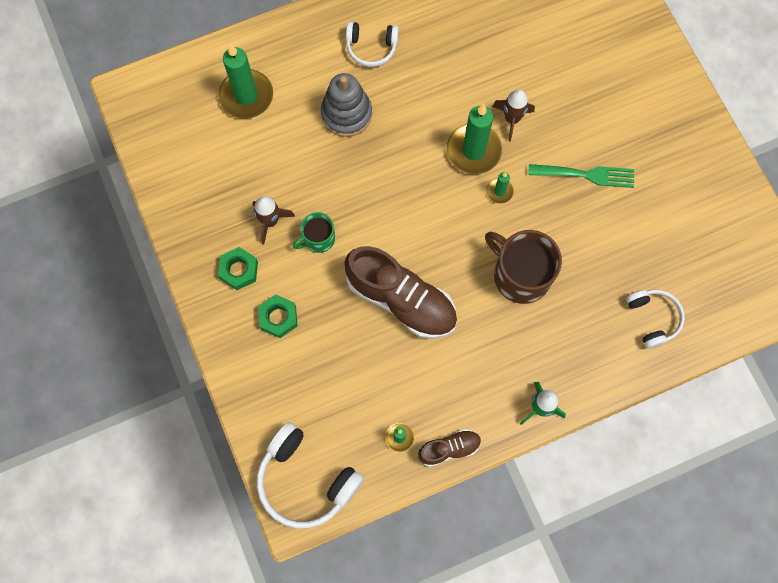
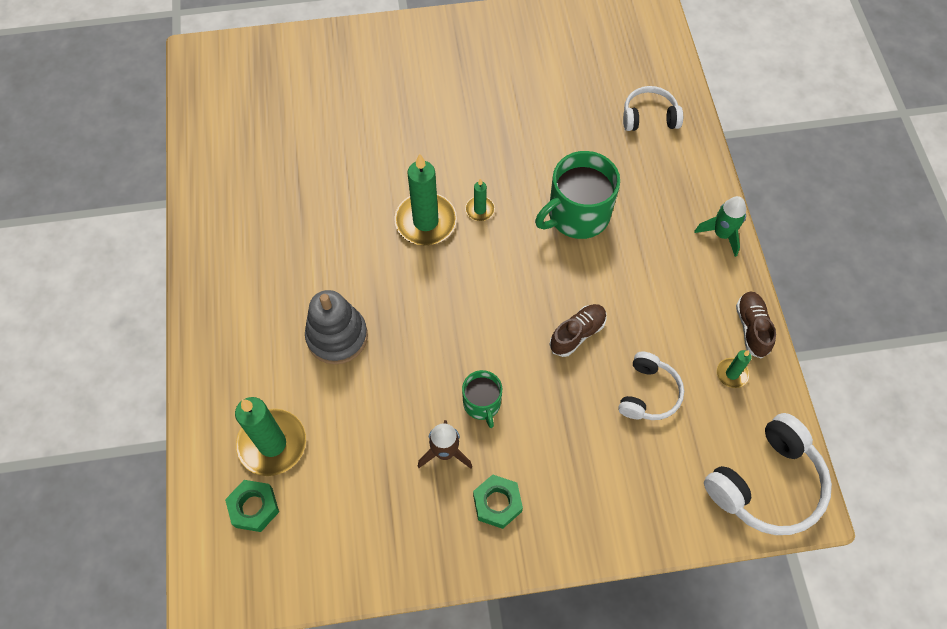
camera: 75 degrees left, 10 degrees down
green nut [258,295,297,338] -> green nut moved to [225,480,279,532]
brown shoe [344,246,457,339] -> brown shoe [549,304,607,357], size x0.50
white headphones [346,22,399,67] -> white headphones moved to [618,352,684,420]
brown mug [485,230,562,304] -> green mug [535,151,620,239]
brown rocket [492,90,535,142] -> none
green fork [528,164,634,188] -> none

